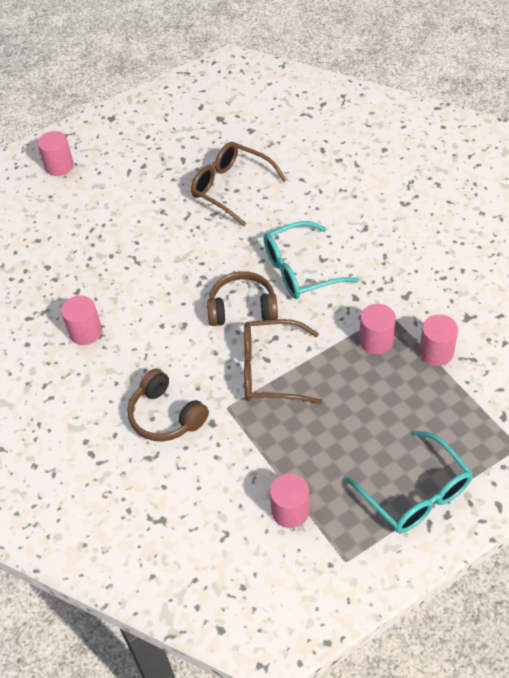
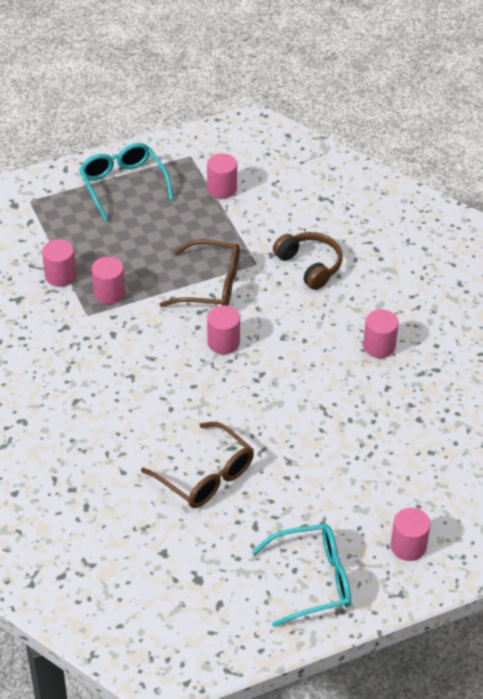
camera: 175 degrees left, 5 degrees down
brown headphones [207,271,278,326] -> pink cylinder [207,305,240,354]
turquoise glasses [264,221,359,299] -> turquoise glasses moved to [252,524,351,627]

